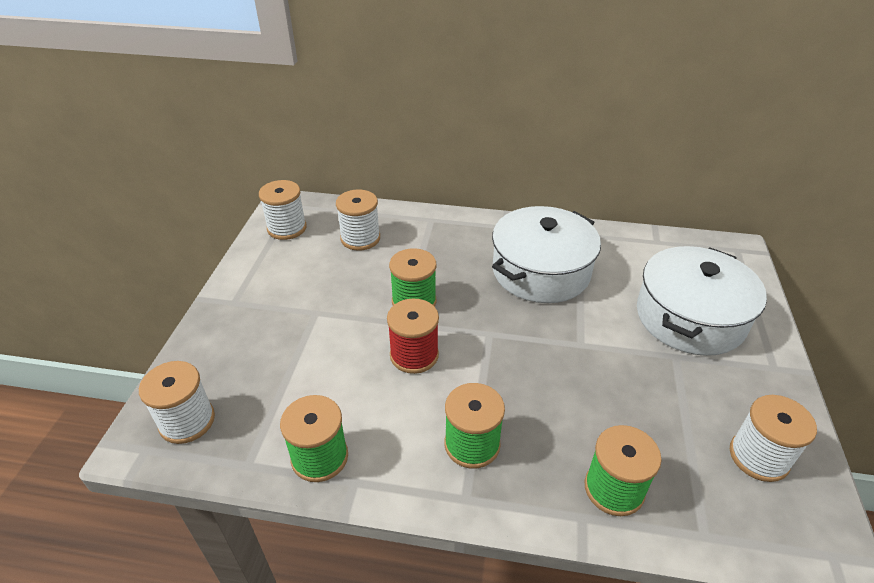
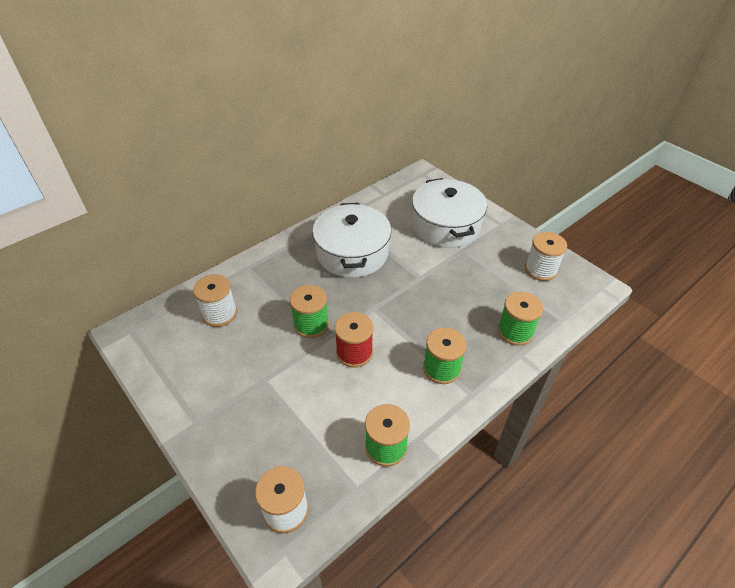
camera: 50 degrees left, 5 degrees up
white spool [259,180,307,240] -> none

